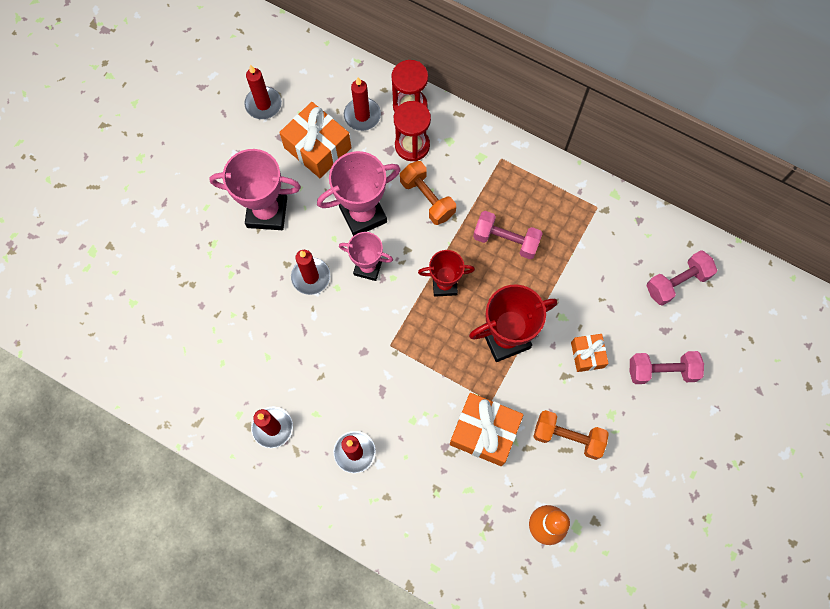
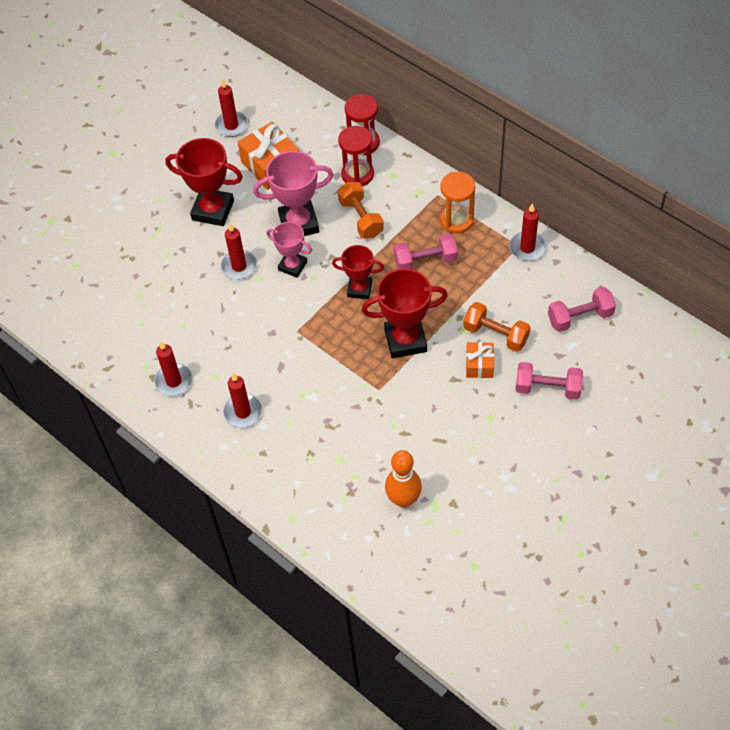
camera: 15 degrees right, 15 degrees down
pink trophy [209,149,301,230] -> red trophy [165,138,243,226]
red candle [344,77,381,131] -> red candle moved to [509,203,546,261]
orange gift [450,393,524,466] -> none
pink dumbbell [473,211,543,259] -> pink dumbbell turned 45 degrees counterclockwise [394,233,458,269]
orange dumbbell [533,410,609,460] -> orange dumbbell moved to [463,302,530,352]
none -> orange hourglass [440,172,475,234]

